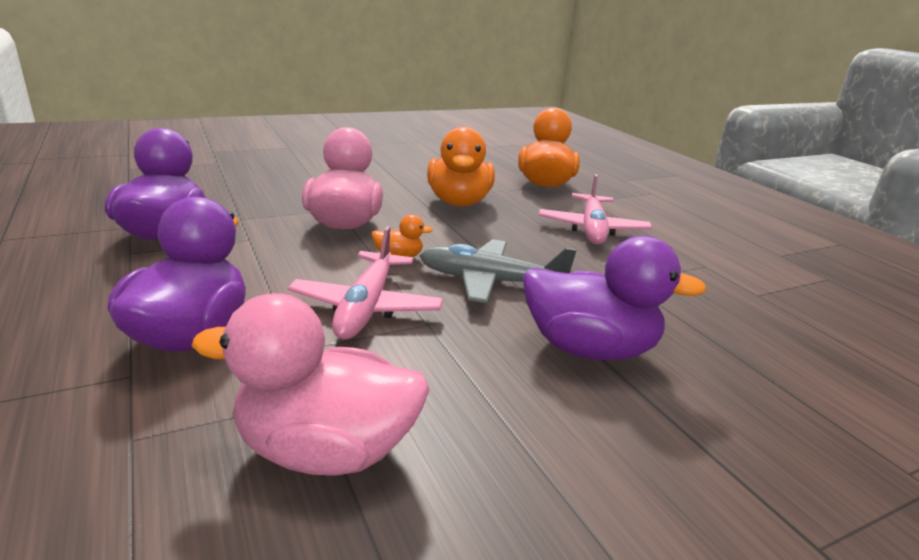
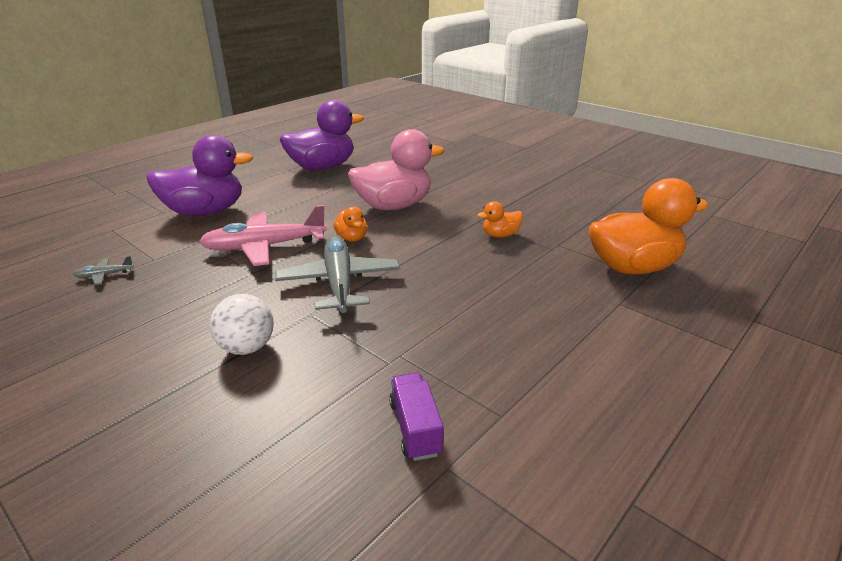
camera: 70 degrees right, 5 degrees up
pink duck [192,293,429,476] -> grey plane [73,256,134,285]
orange duck [427,127,495,207] -> orange duck [478,201,523,238], size x0.46
purple duck [523,236,707,360] -> white ball [210,294,274,355]
pink plane [539,174,652,244] -> none
none -> purple truck [389,373,444,461]

